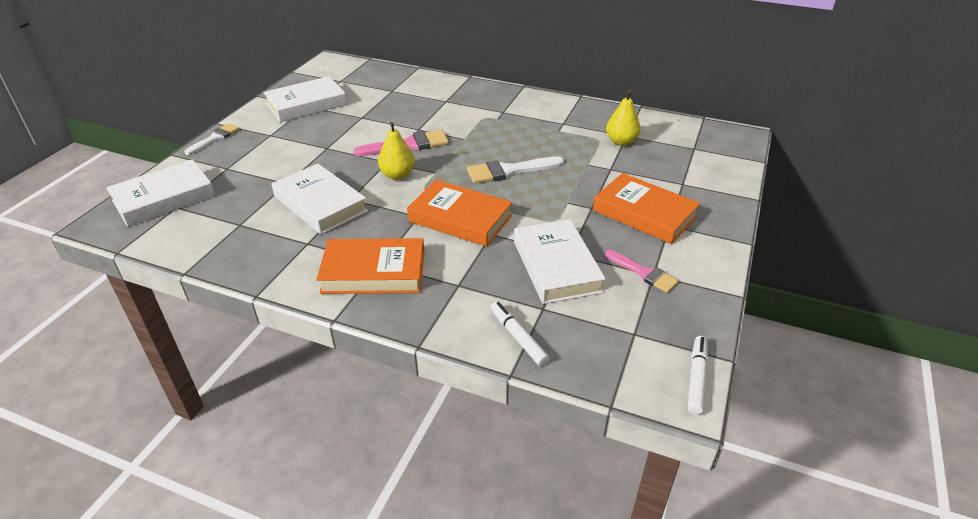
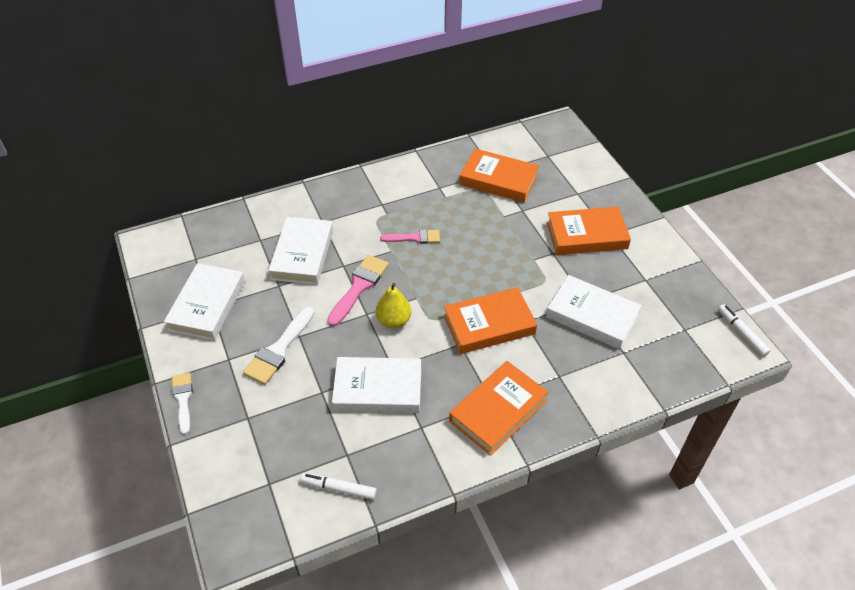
camera: 45 degrees left, 10 degrees up
white book [106,159,215,227] -> white book moved to [268,217,333,285]
white brush [467,156,564,183] -> white brush moved to [243,307,315,385]
white marker [490,301,549,366] -> white marker moved to [301,473,377,500]
pink brush [605,250,679,293] -> pink brush moved to [380,229,440,244]
yellow pear [606,90,641,146] -> orange book [459,148,539,203]

